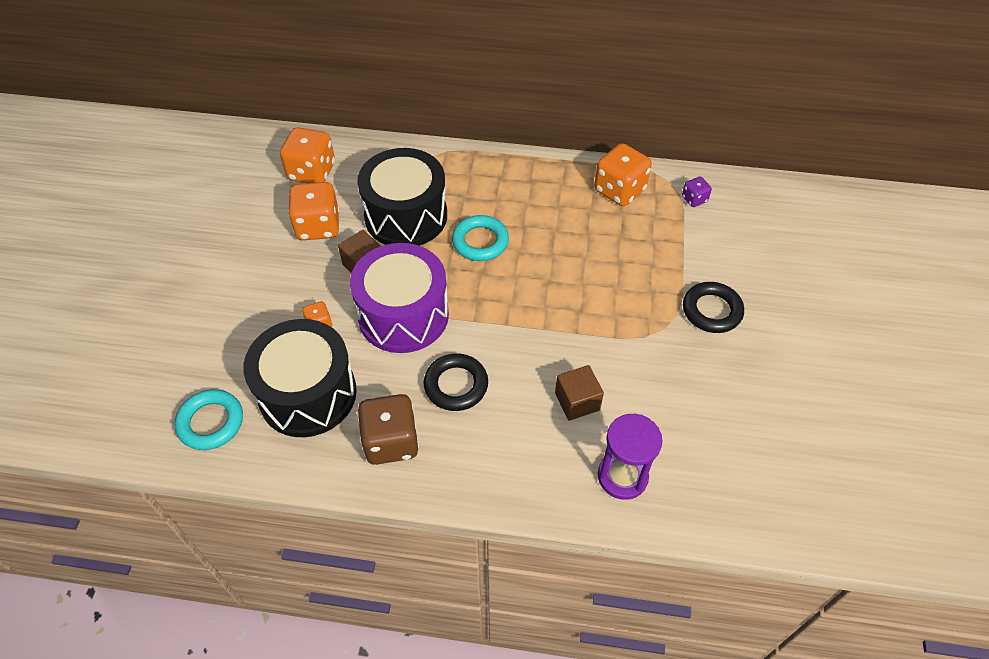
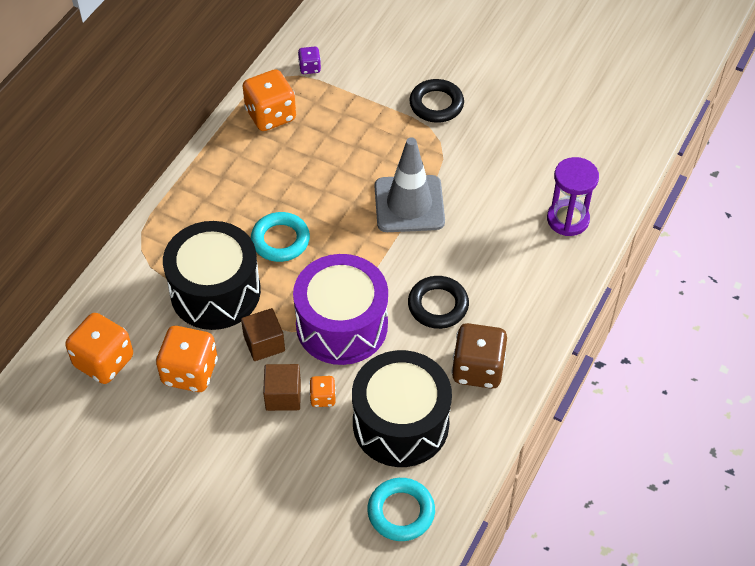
camera: 70 degrees left, 0 degrees up
brown cube [555,365,604,421] -> brown cube moved to [263,364,301,411]
none -> grey traffic cone [375,137,445,232]

